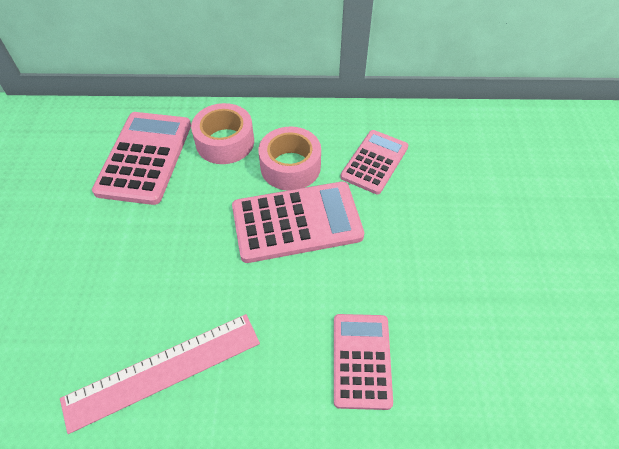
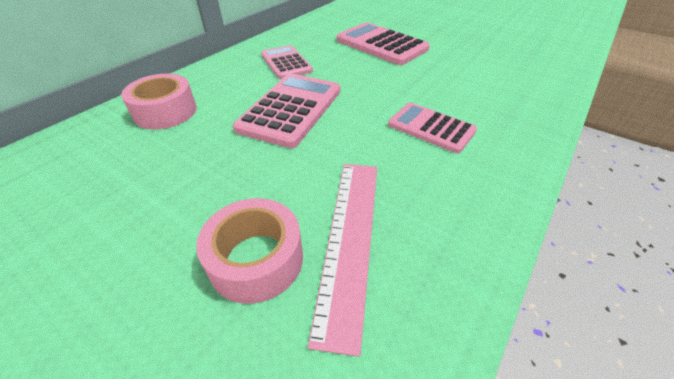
camera: 55 degrees left, 10 degrees down
pink calculator [92,112,191,205] -> pink calculator moved to [337,22,430,65]
pink tape [258,126,321,190] -> pink tape moved to [196,198,303,304]

